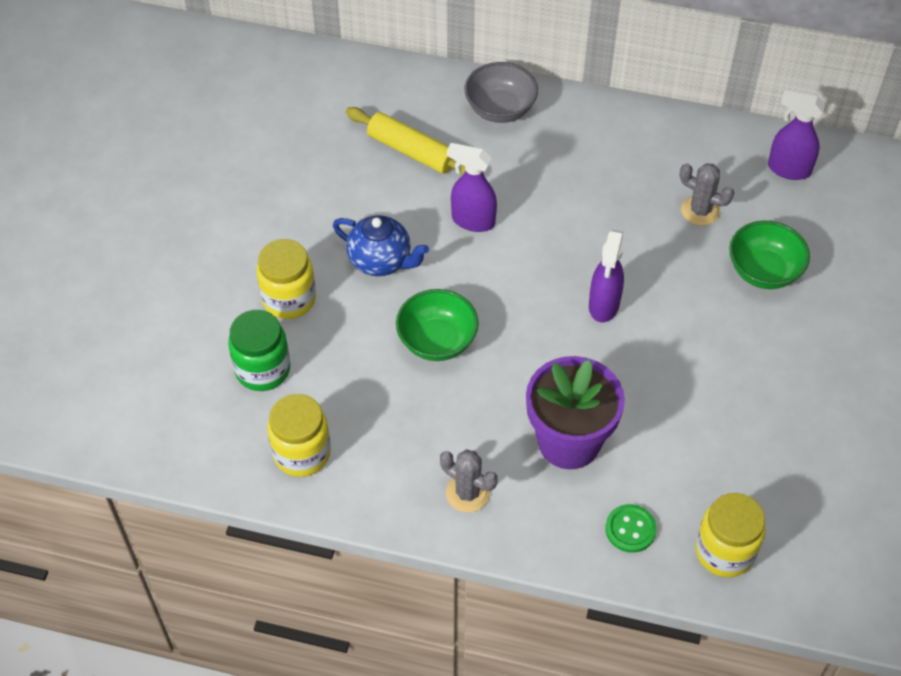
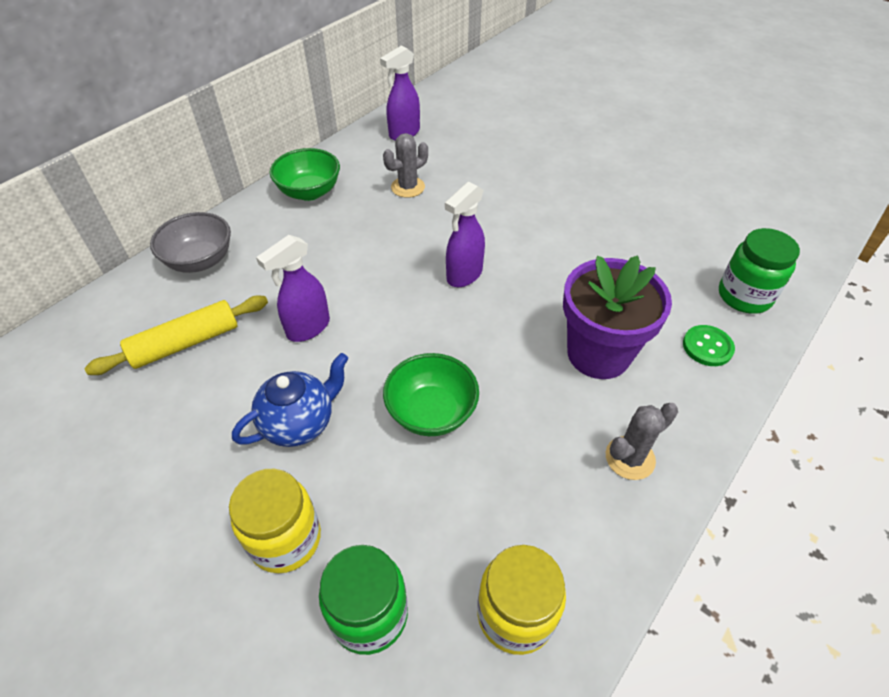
camera: 65 degrees left, 5 degrees down
purple spray bottle [589,230,624,322] -> purple spray bottle turned 90 degrees clockwise [445,182,485,287]
yellow jar [695,493,766,577] -> green jar [719,228,800,314]
green bowl [729,221,810,289] -> green bowl moved to [270,148,340,201]

